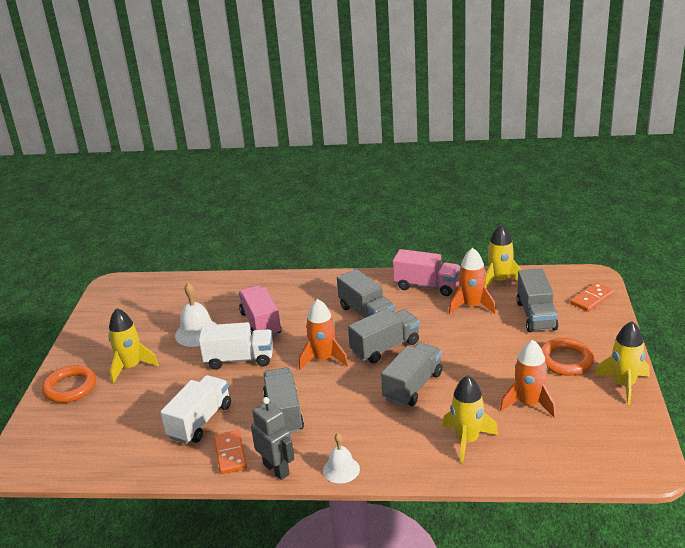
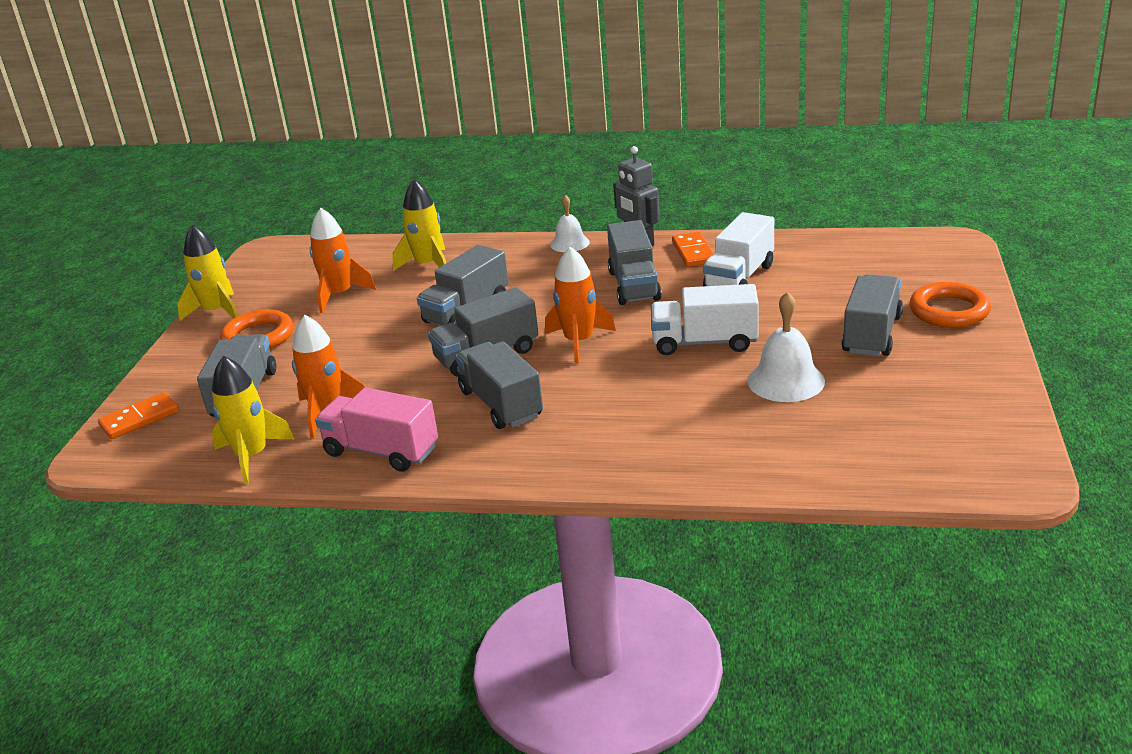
camera: 175 degrees left, 0 degrees up
yellow rocket [108,308,159,384] -> grey truck [841,274,903,357]
pink truck [239,285,282,337] -> none

